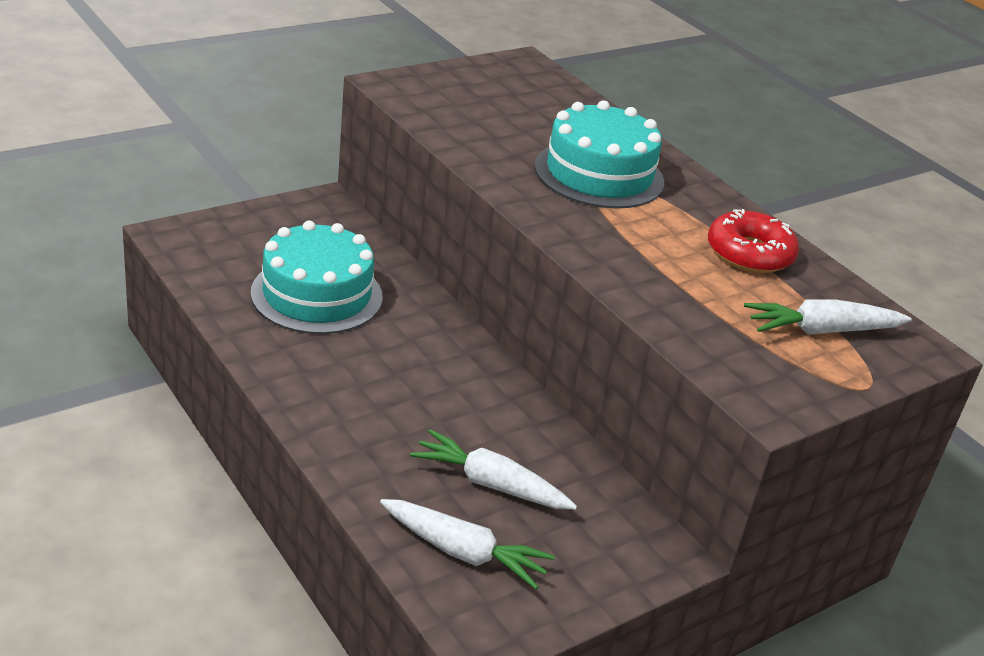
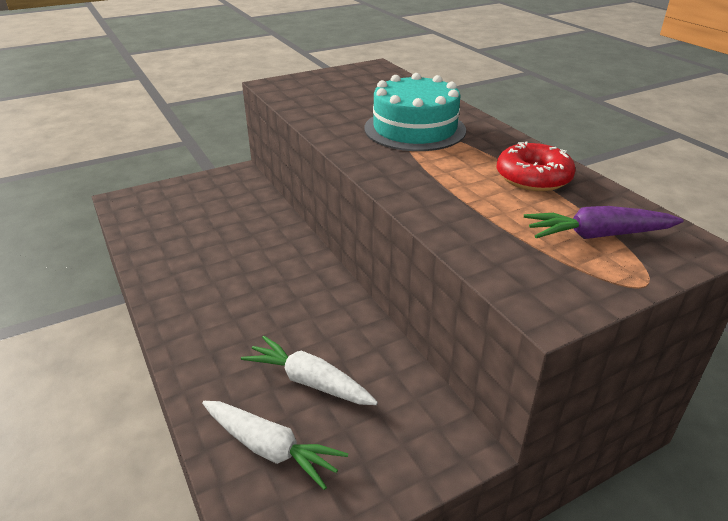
camera: 10 degrees right, 0 degrees up
turquoise cake [251,221,383,334] -> none
white carrot [744,299,912,334] -> purple carrot [524,206,684,239]

